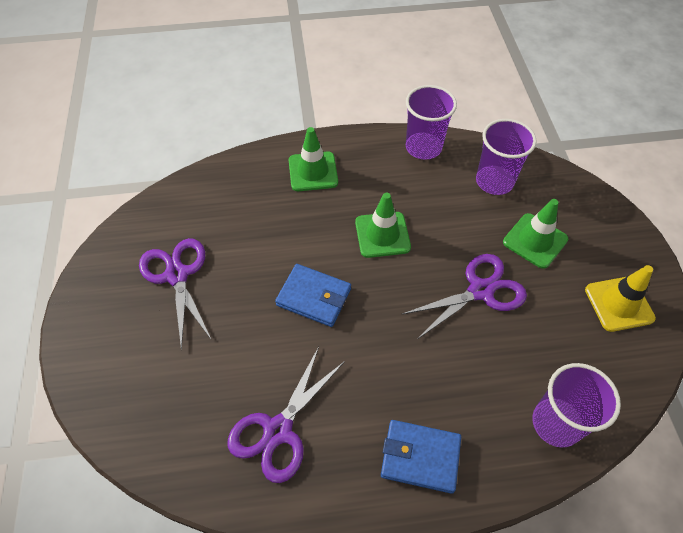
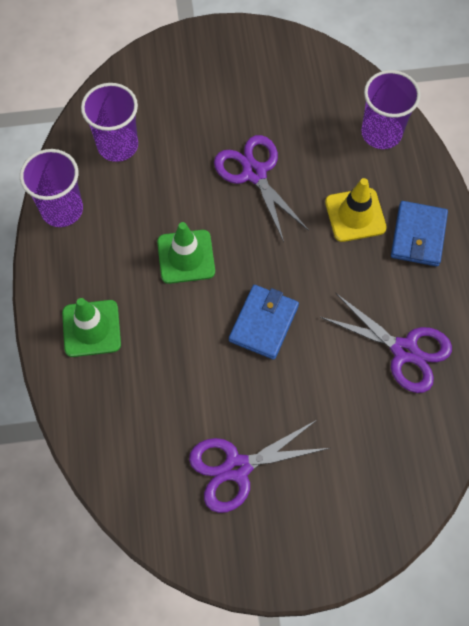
camera: 90 degrees left, 10 degrees up
green traffic cone [503,199,568,269] -> none
yellow traffic cone [585,265,656,332] -> yellow traffic cone moved to [325,178,387,242]

